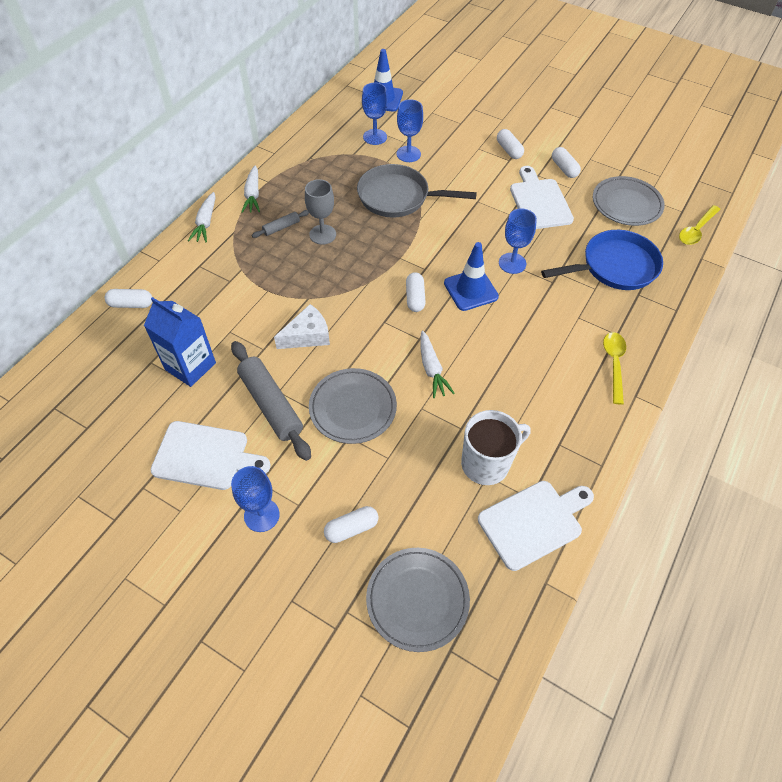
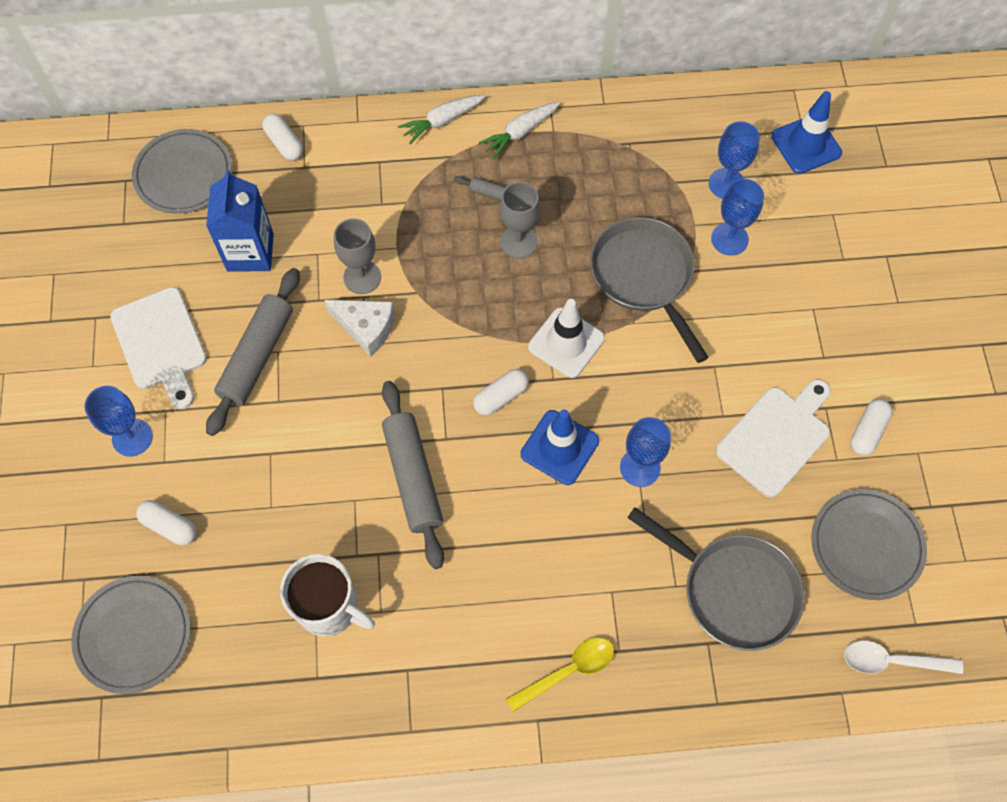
camera: 55 degrees right, 10 degrees up
grey plate [309,368,397,444] -> grey plate moved to [132,129,232,214]
white carrot [420,331,455,398] -> grey rolling pin [382,381,444,569]
white cutting board [478,481,594,571] -> none
white capsule [497,129,524,159] -> none
blue pan [541,230,663,290] -> grey pan [627,507,805,651]
yellow spoon [679,205,720,245] -> white spoon [844,641,963,674]
none -> grey goblet [334,218,381,294]
none -> white traffic cone [528,299,605,378]

